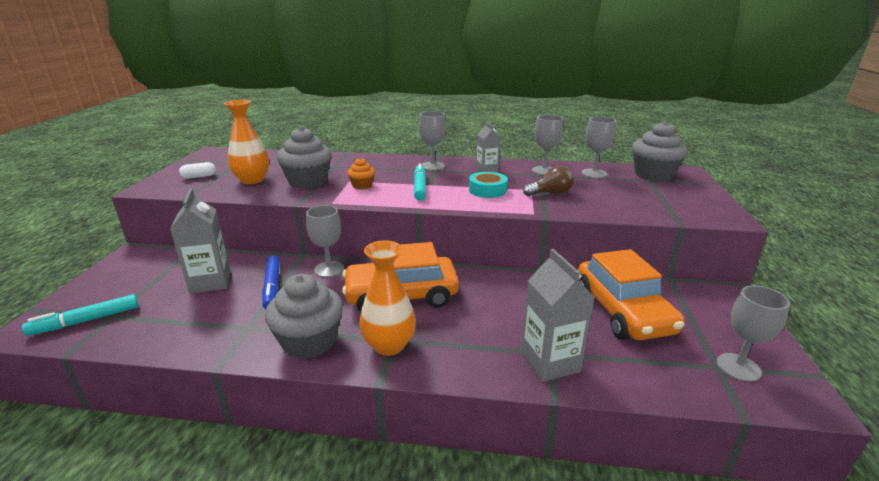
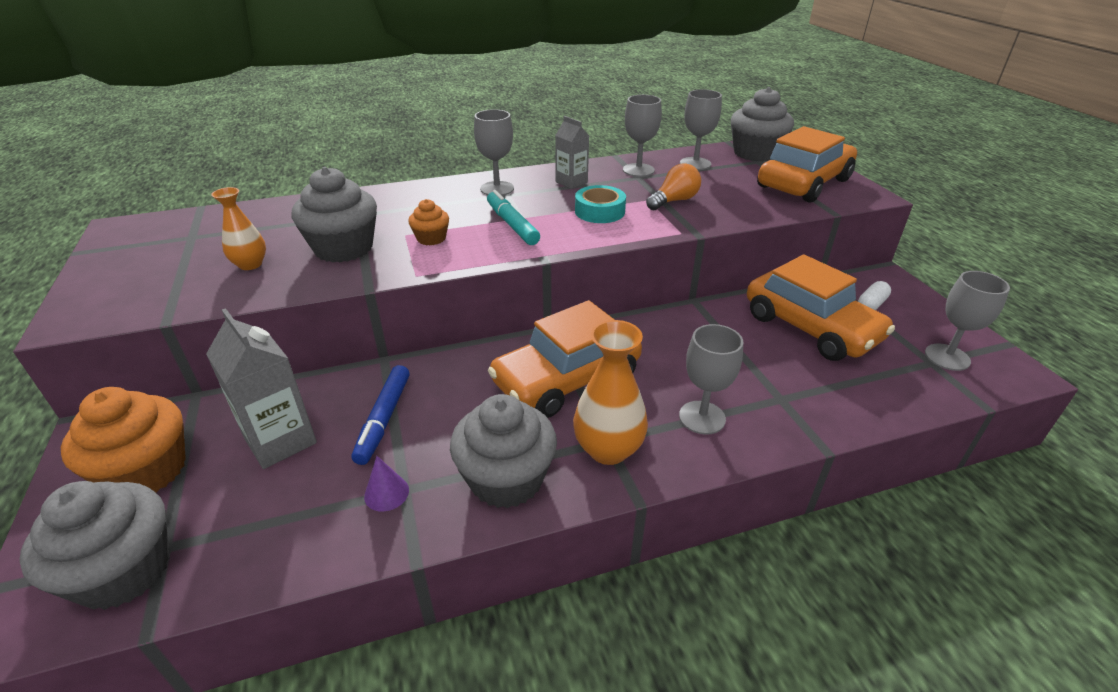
camera: 25 degrees left, 10 degrees up
turquoise marker [22,294,139,336] -> grey cupcake [19,481,170,610]
white capsule [179,162,216,179] -> white capsule moved to [858,281,891,310]
orange vase [224,100,269,184] -> orange vase [211,187,266,270], size x0.63
blue marker [262,255,280,309] -> blue marker turned 45 degrees clockwise [351,365,410,465]
grey goblet [306,205,344,277] -> grey goblet moved to [679,324,743,435]
grey carton [521,249,595,382] -> none
brown light bulb [523,166,574,196] -> orange light bulb [646,163,701,210]
none -> orange cupcake [61,387,186,493]
none -> purple cone [364,456,409,512]
none -> orange car [757,126,857,203]

